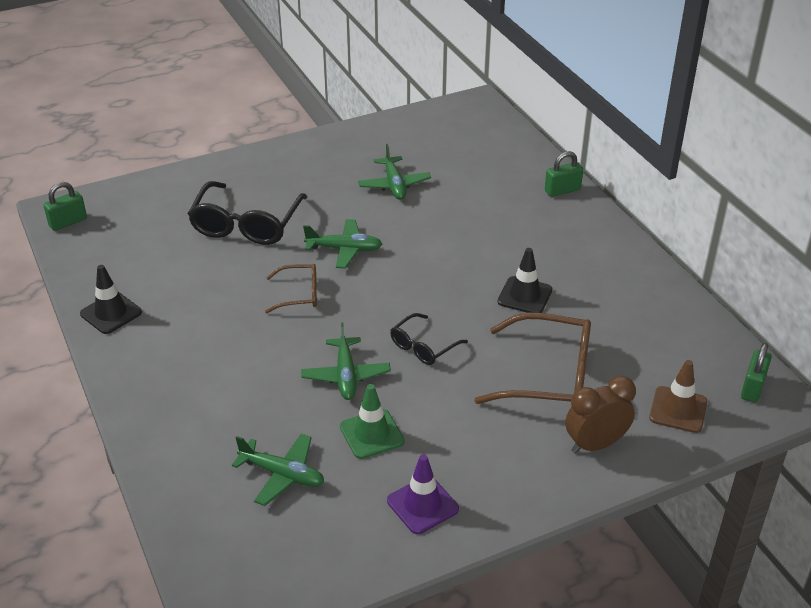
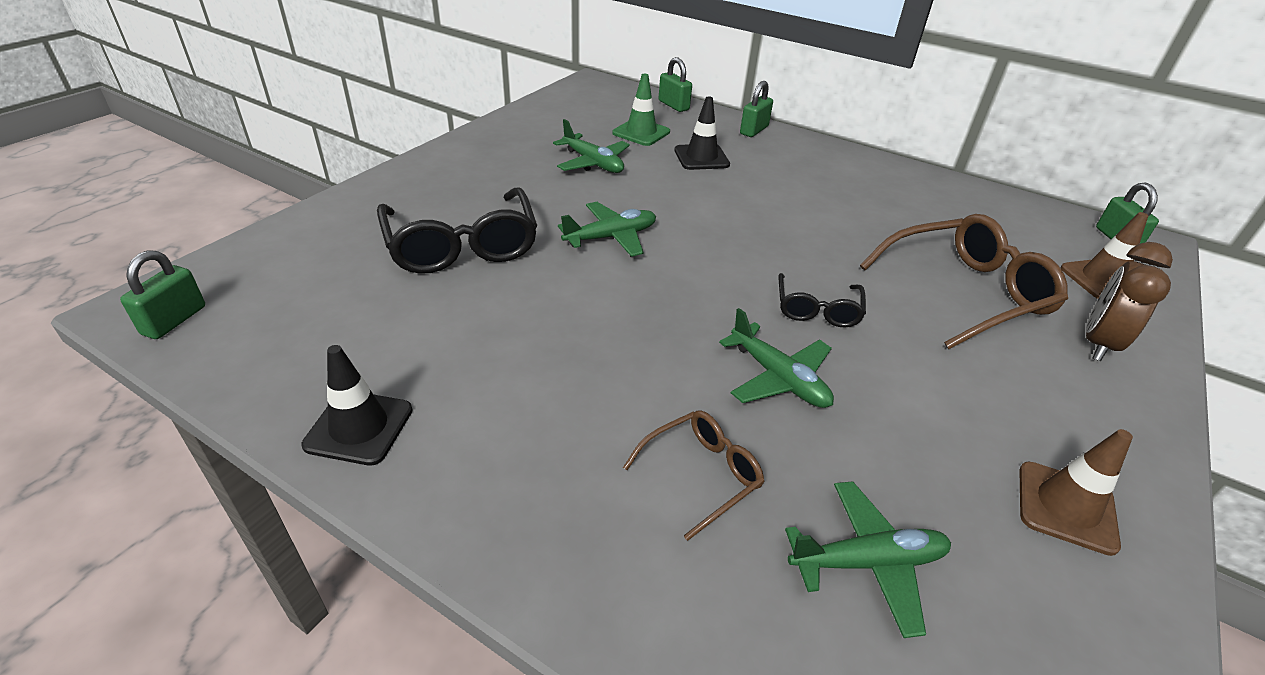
camera: 35 degrees left, 0 degrees up
brown glasses [265,264,317,313] -> brown glasses moved to [623,411,765,541]
green traffic cone [340,384,404,459] -> green traffic cone moved to [613,74,670,146]
purple traffic cone [387,454,459,534] -> brown traffic cone [1020,429,1133,556]
black traffic cone [497,248,552,313] -> black traffic cone moved to [675,96,730,170]
none -> green padlock [659,57,692,112]

